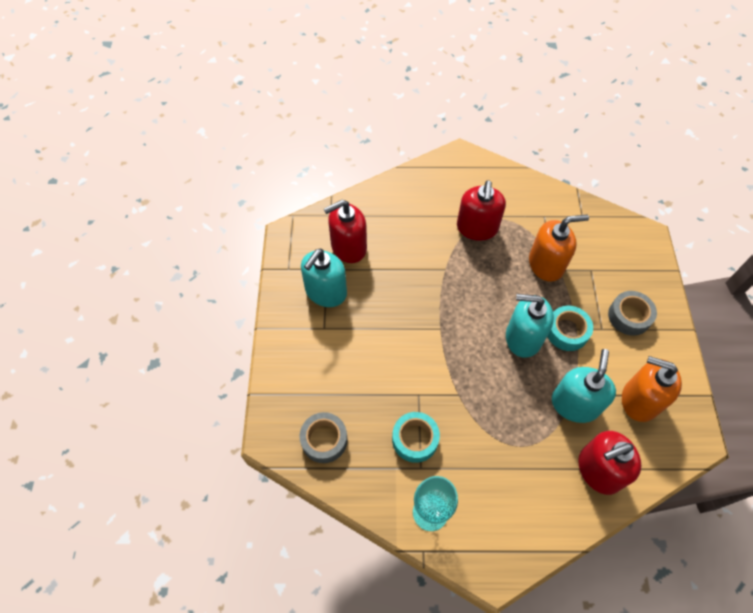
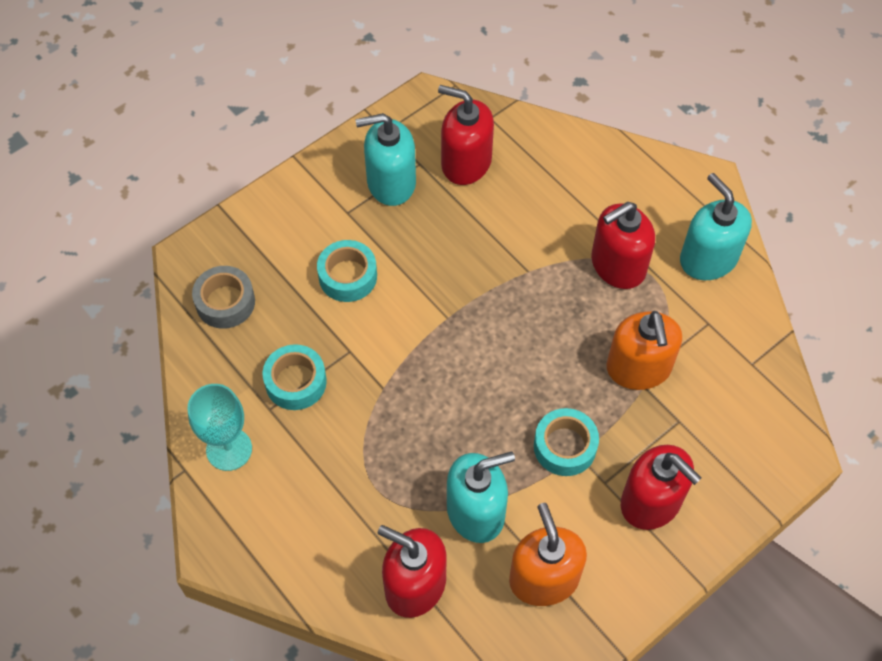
camera: 50 degrees right, 0 degrees up
turquoise soap dispenser [506,294,554,358] -> turquoise soap dispenser moved to [680,173,752,280]
orange soap dispenser [529,214,589,282] -> orange soap dispenser turned 45 degrees clockwise [606,311,682,390]
grey tape [608,291,657,336] -> red soap dispenser [621,445,701,530]
none -> turquoise tape [317,240,377,302]

